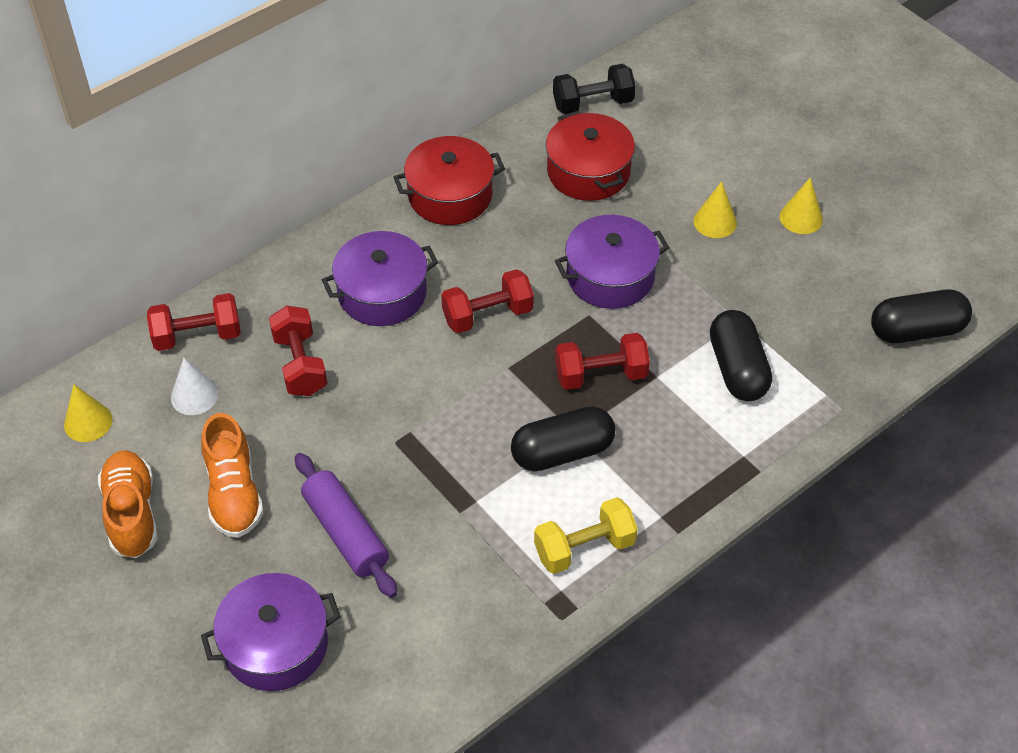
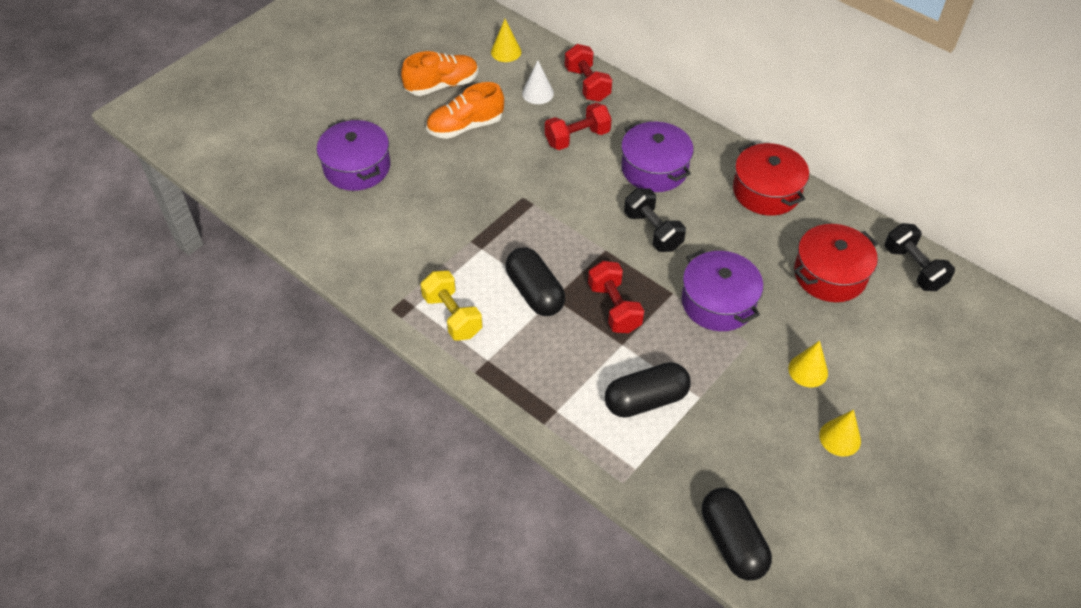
camera: 80 degrees right, 0 degrees up
purple rolling pin [295,453,397,598] -> none
red dumbbell [441,269,534,333] -> black dumbbell [624,188,686,252]

